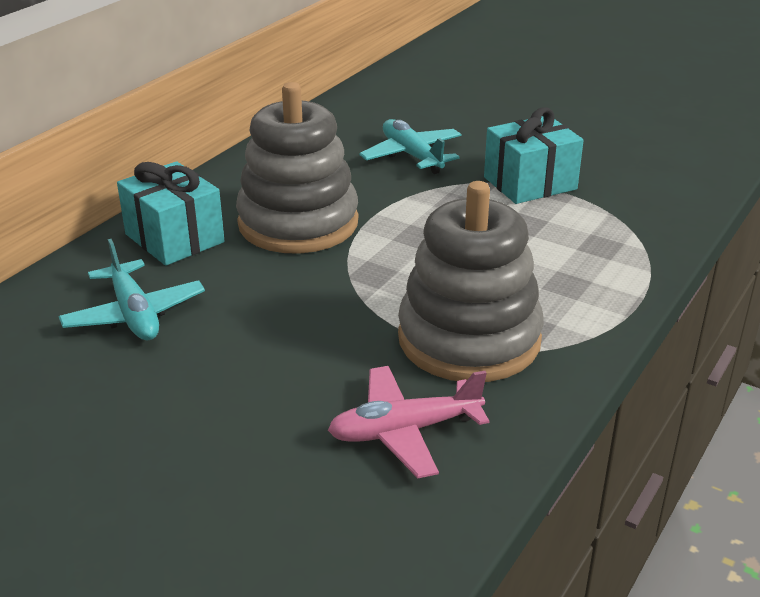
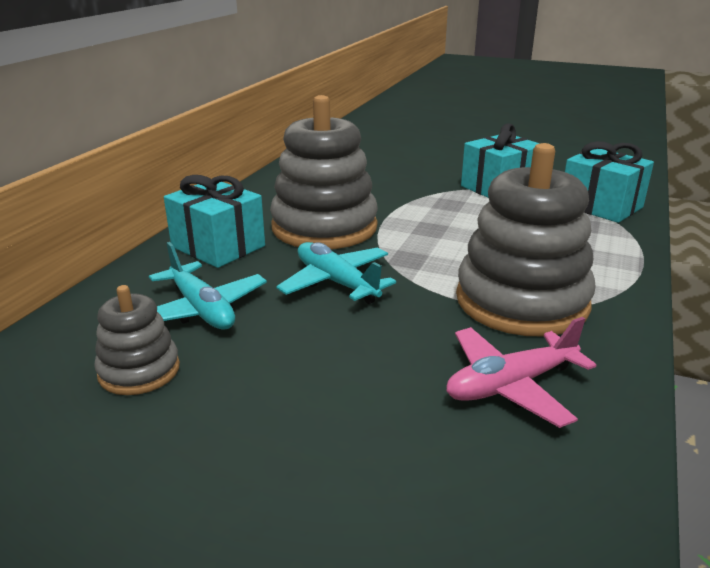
camera: 10 degrees left, 5 degrees down
turquoise plane [359,119,461,174] -> turquoise plane moved to [276,242,396,304]
none -> grey stacking toy [94,285,180,395]
none -> turquoise gift [565,141,654,223]

